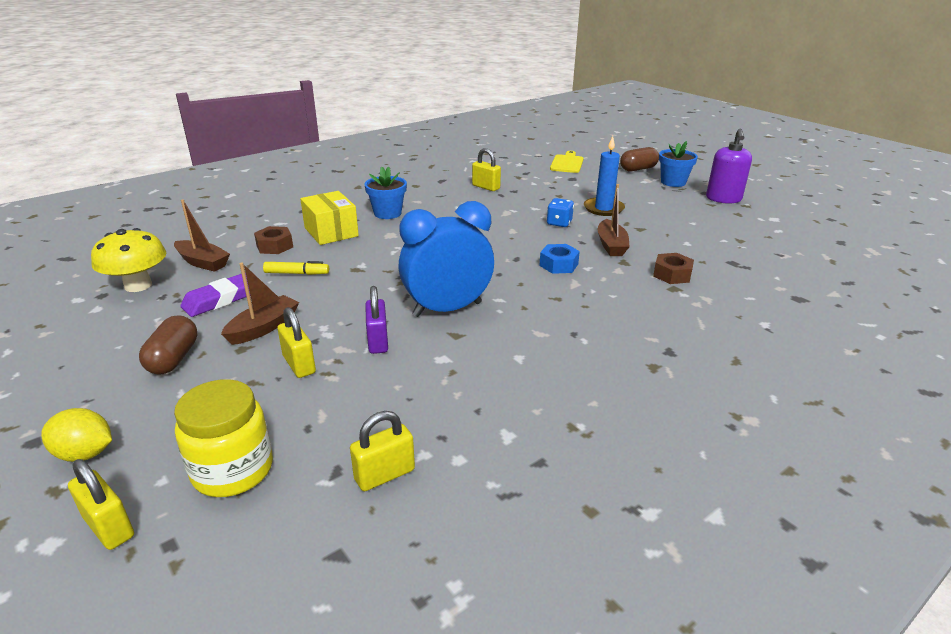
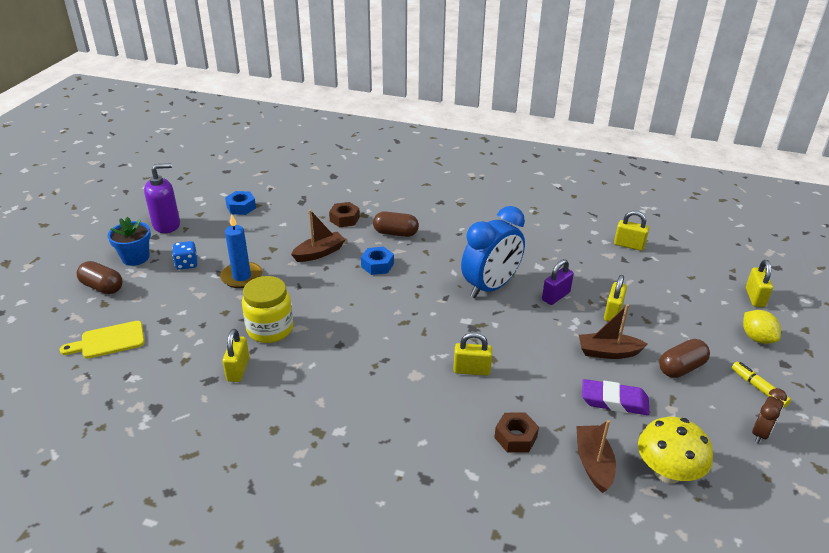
camera: 125 degrees left, 5 degrees up
yellow jar [174,379,273,497] -> yellow jar moved to [242,276,293,343]
yellow marker [263,261,329,275] -> yellow marker moved to [732,362,791,408]
yellow box [300,191,359,245] -> none
blue flower pot [364,166,407,219] -> none
blue clock [398,201,494,317] -> blue clock turned 75 degrees counterclockwise [461,206,525,298]
blue dice [547,198,574,227] -> blue dice moved to [172,241,197,270]
none -> blue nut [225,191,256,215]
none -> brown capsule [373,211,419,237]
none -> yellow padlock [453,332,492,376]
none -> brown clock [752,388,787,443]

